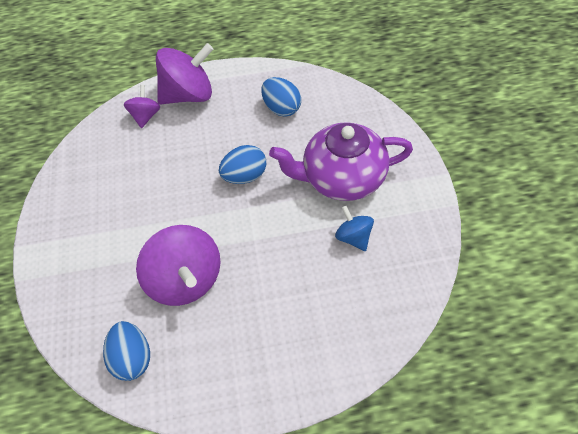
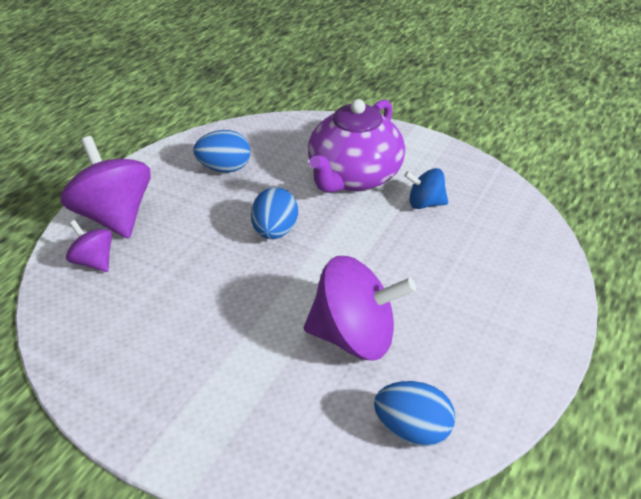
camera: 55 degrees left, 15 degrees down
purple spinning top [156,43,213,105] -> purple spinning top turned 45 degrees counterclockwise [61,136,151,239]

